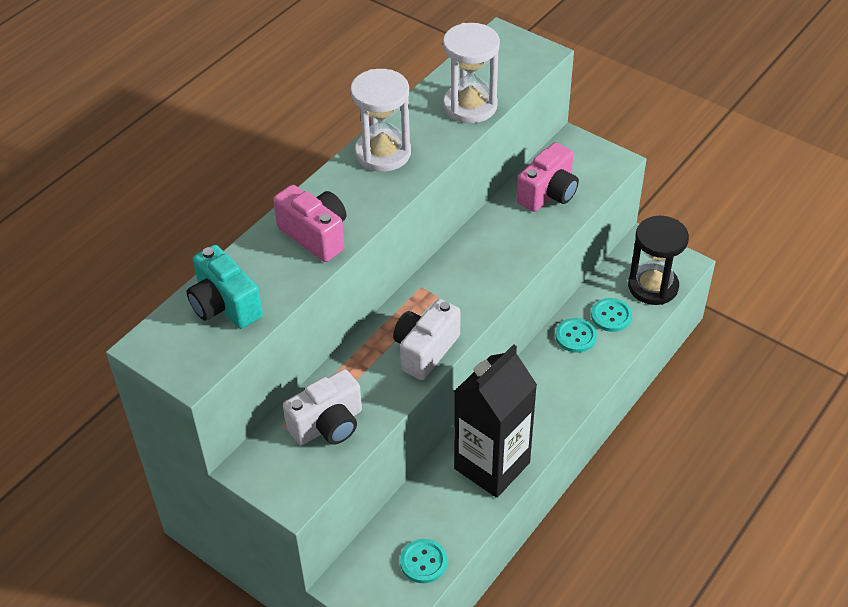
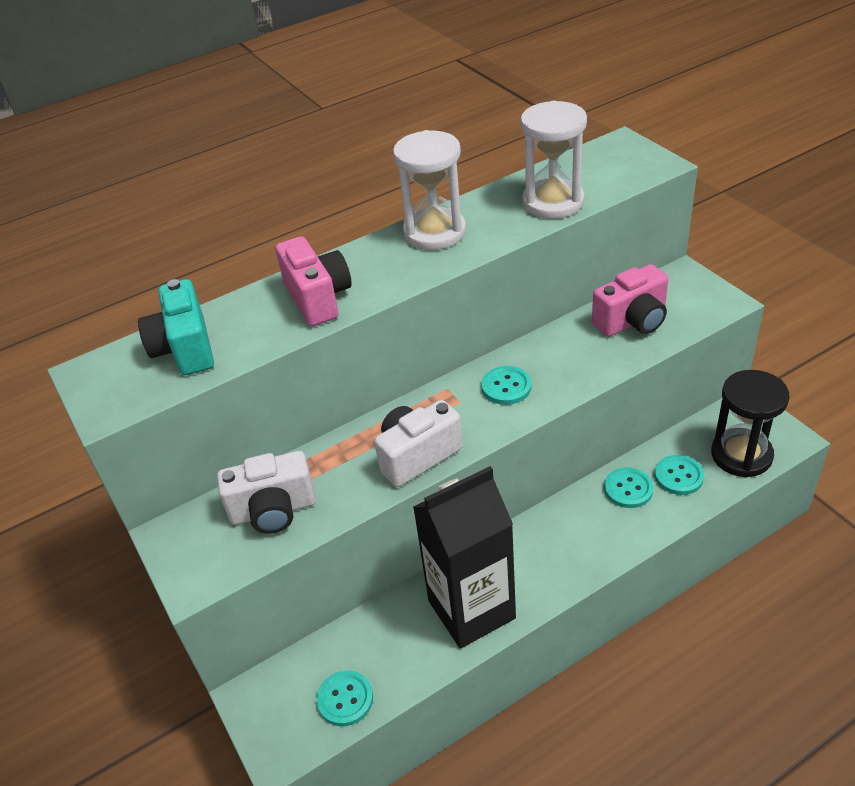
camera: 25 degrees right, 5 degrees down
none -> turquoise button [481,366,532,405]

